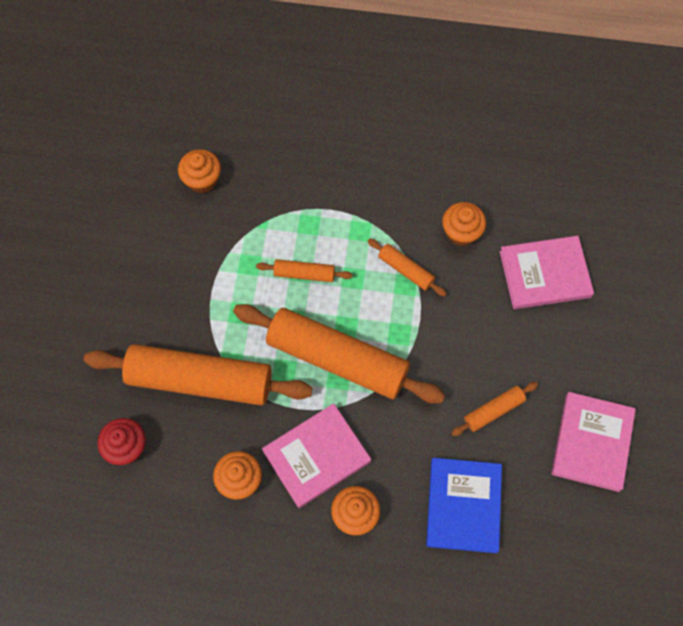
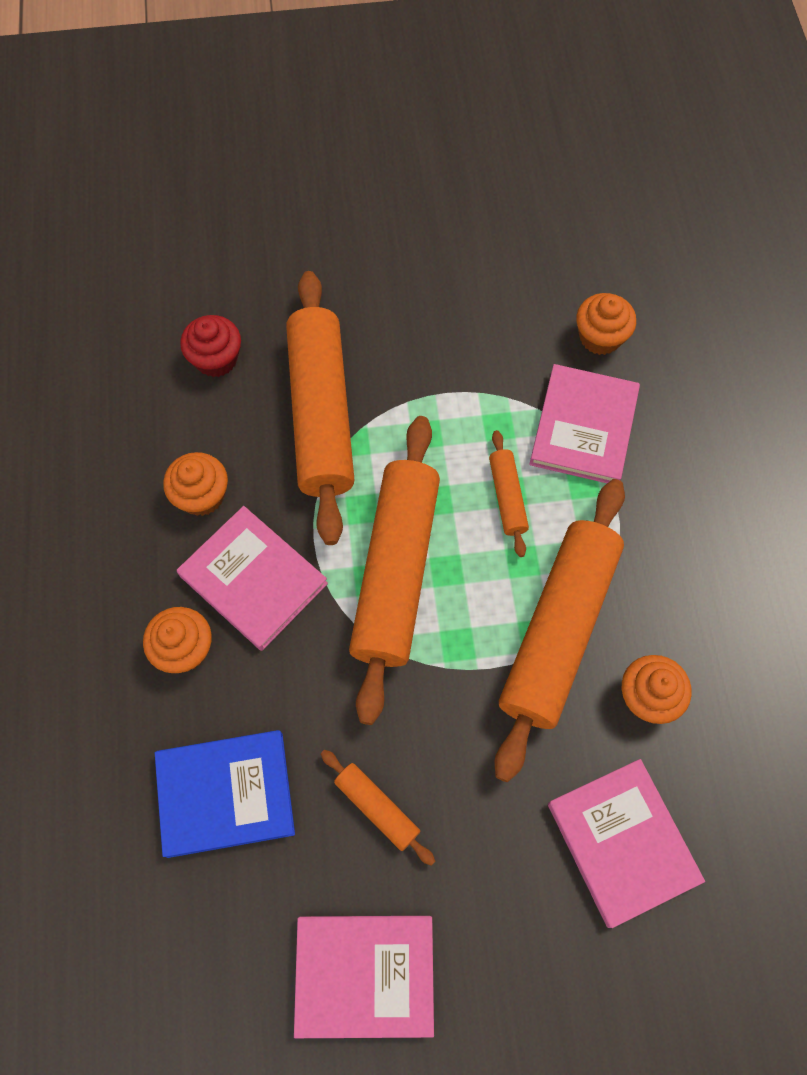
camera: 75 degrees right, 0 degrees up
orange rolling pin [368,238,447,296] -> orange rolling pin [495,479,625,782], size x2.27
none -> pink book [529,364,640,483]

